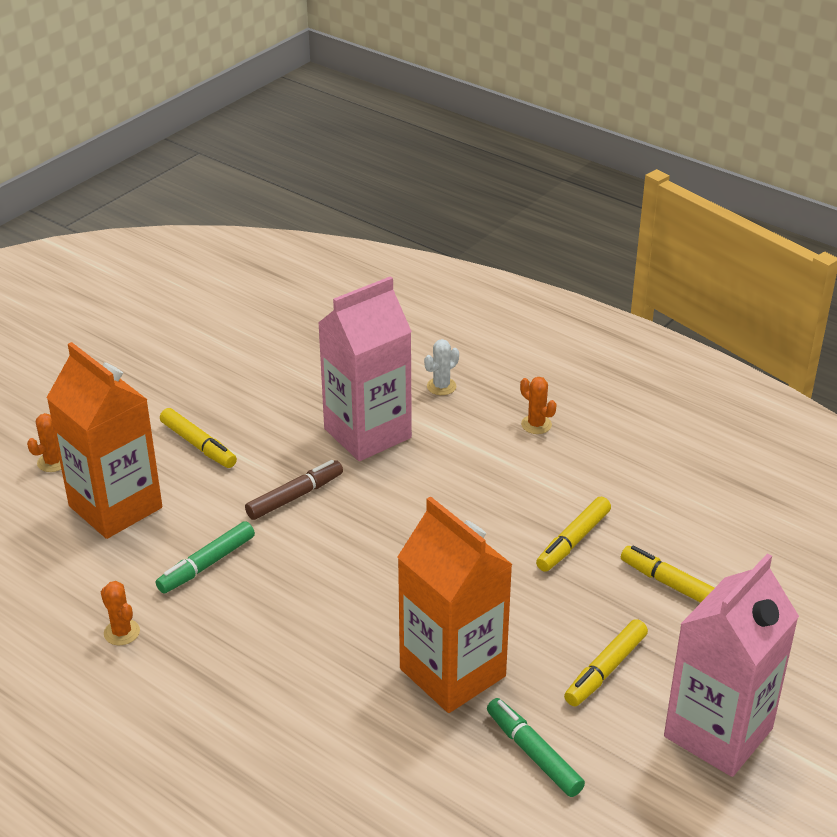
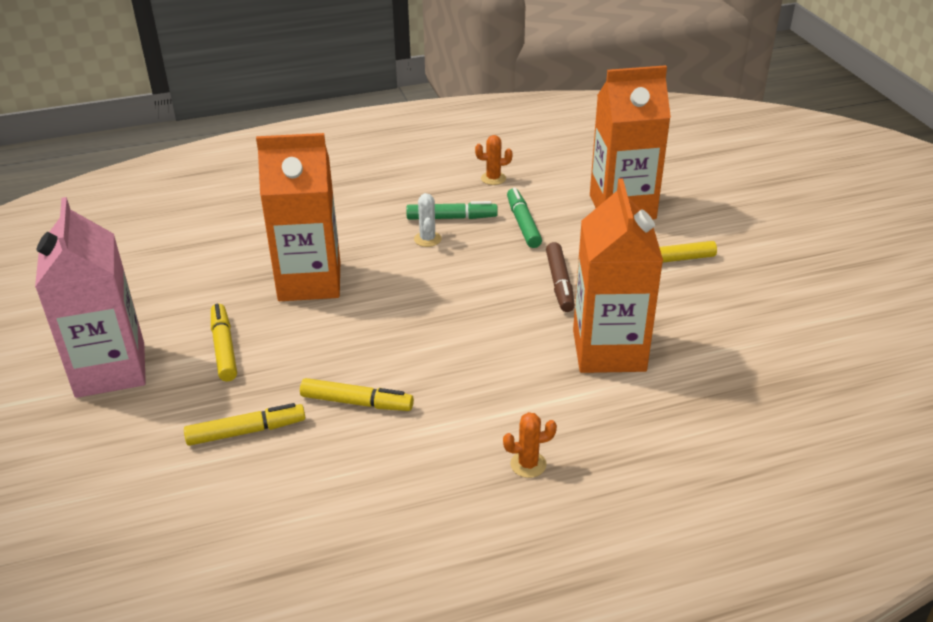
camera: 125 degrees right, 0 degrees up
orange cactus [27,413,61,472] -> none
pink carton [318,276,412,461] -> orange carton [573,178,663,373]
white cactus [424,339,459,395] -> white cactus moved to [414,193,441,247]
green marker [487,698,585,797] -> green marker moved to [406,201,498,220]
yellow marker [536,497,611,572] -> yellow marker turned 120 degrees clockwise [300,378,414,411]

